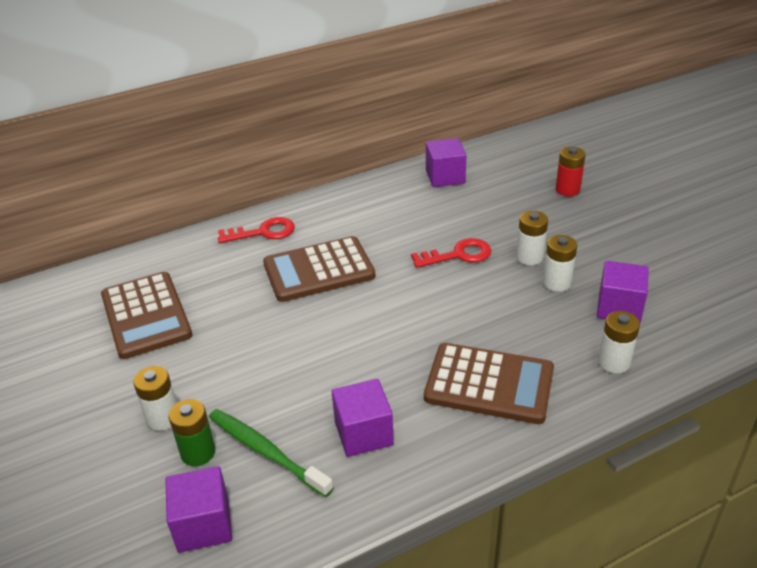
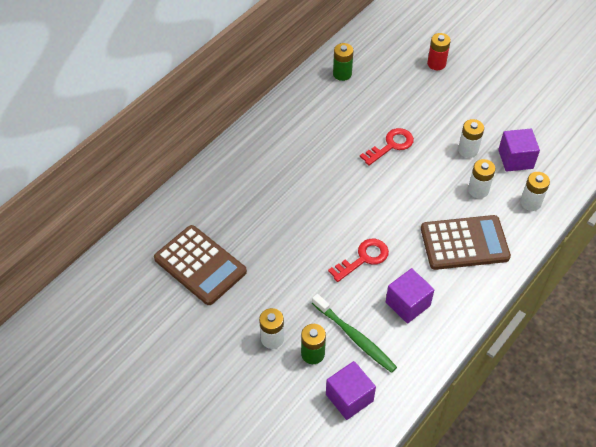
camera: 25 degrees left, 15 degrees up
green toothbrush [209,409,333,497] -> green toothbrush turned 150 degrees counterclockwise [312,294,397,373]
red key [218,217,295,243] -> red key moved to [328,239,389,282]
brown calculator [263,236,375,302] -> none
purple cube [426,138,466,187] -> green battery [333,43,353,81]
white battery [516,211,548,265] -> white battery moved to [468,159,495,198]

